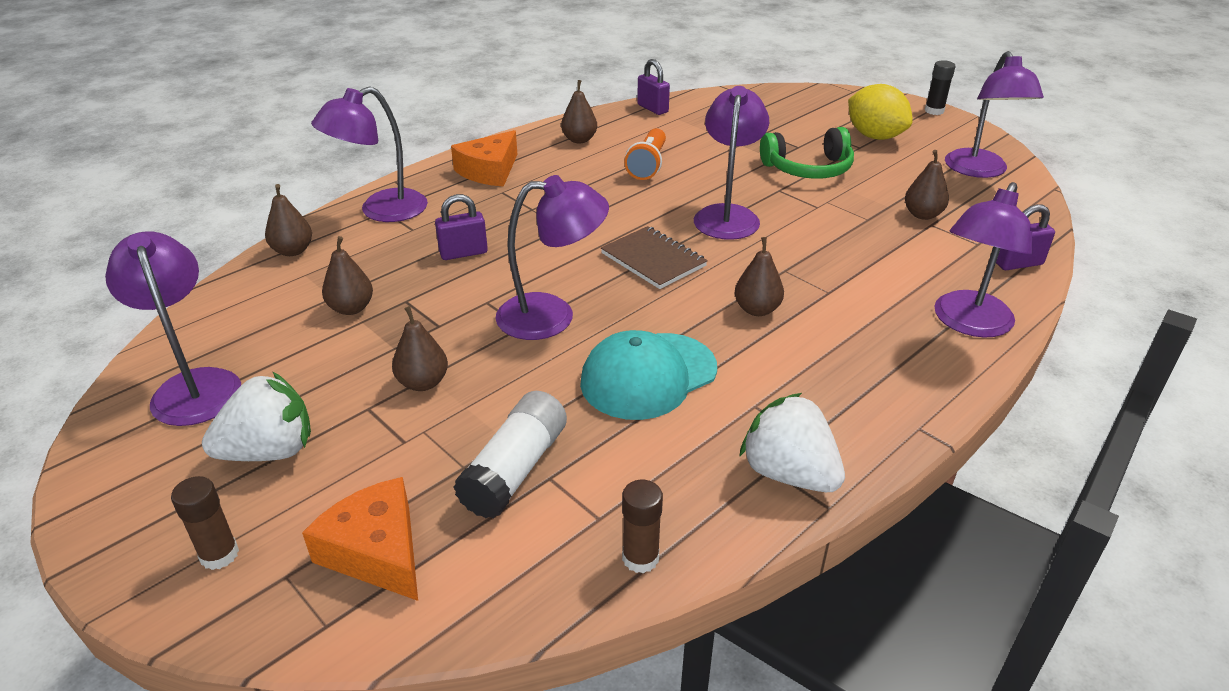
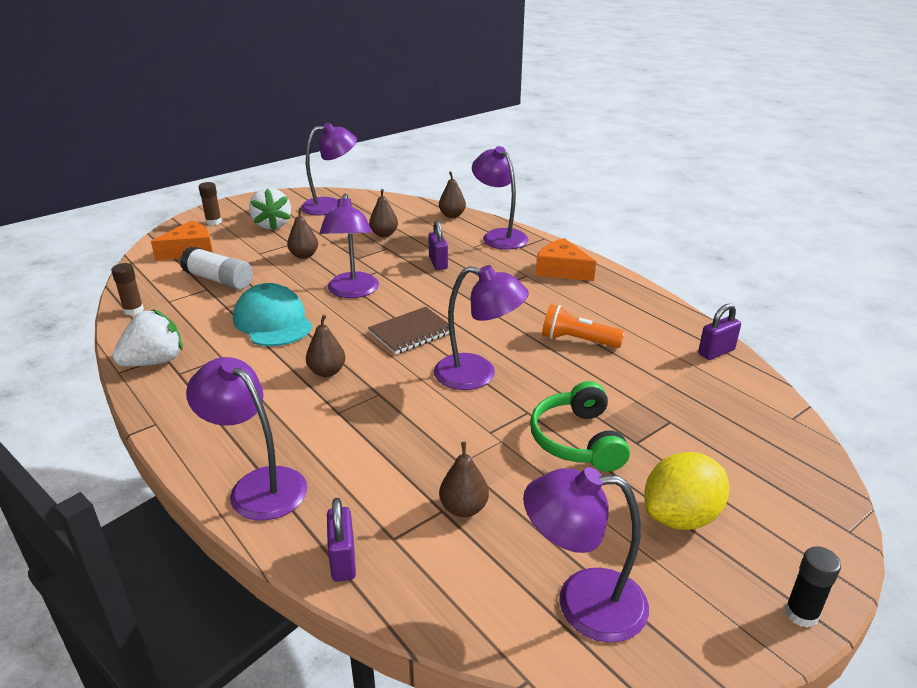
camera: 95 degrees right, 5 degrees down
brown pear [561,80,597,143] -> none

